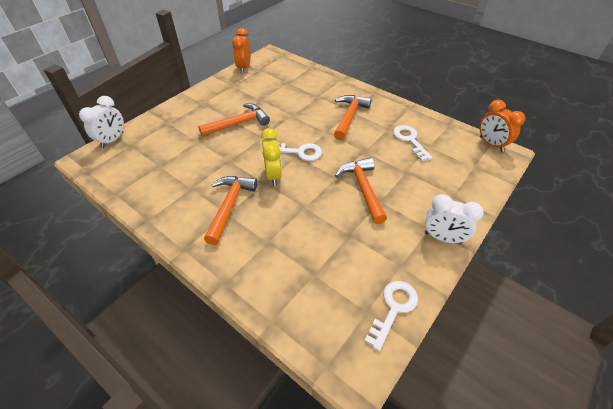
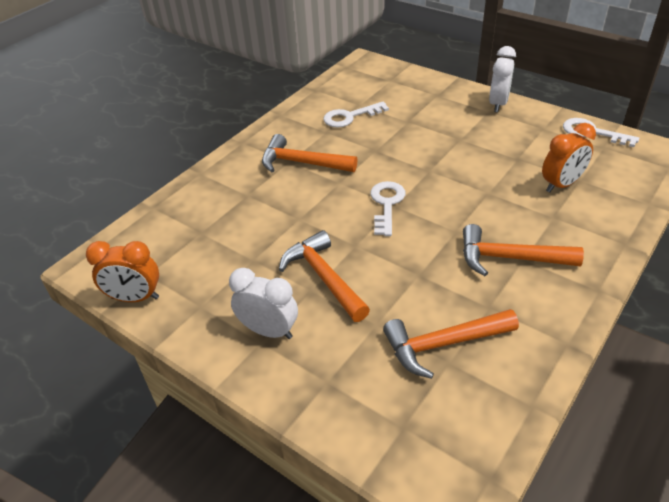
camera: 90 degrees left, 5 degrees down
white clock [79,96,124,148] -> white clock moved to [229,268,298,339]
yellow clock [261,128,282,186] -> none
orange hammer [335,157,387,224] -> orange hammer moved to [383,309,519,379]
orange clock [479,100,525,152] -> orange clock moved to [542,123,596,193]

